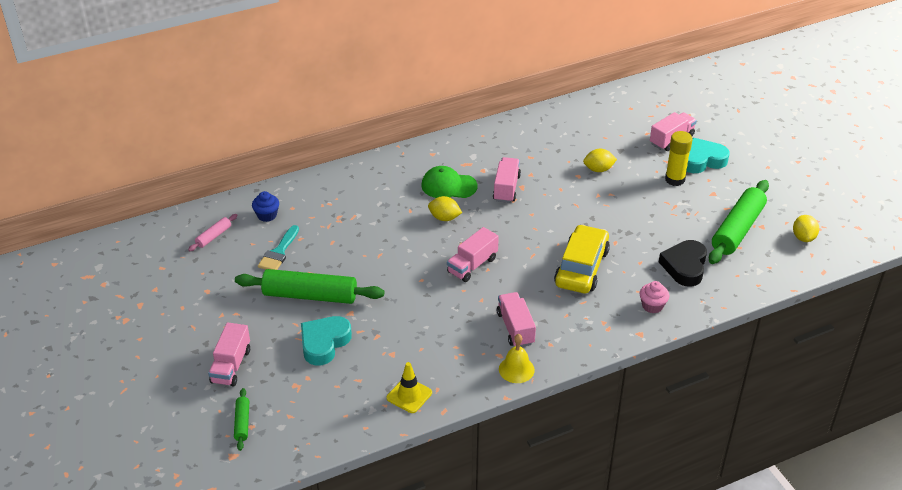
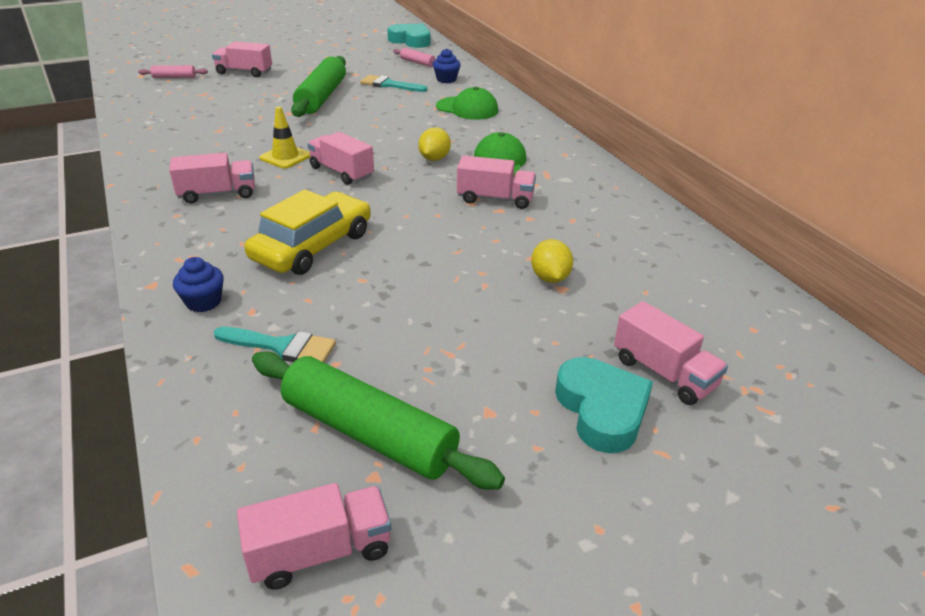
camera: 90 degrees right, 5 degrees down
green rolling pin [234,388,249,451] -> pink rolling pin [138,65,208,78]
turquoise heart [301,316,352,365] -> turquoise heart moved to [387,24,431,48]
yellow traffic cone [386,362,432,413] -> yellow traffic cone moved to [260,106,310,169]
yellow bell [499,334,535,383] -> none
yellow car [554,224,610,293] -> yellow car turned 75 degrees counterclockwise [244,189,371,275]
pink cupcake [639,281,669,313] -> blue cupcake [173,257,224,312]
black heart [659,240,707,287] -> turquoise brush [214,327,336,362]
yellow glue stick [665,131,693,186] -> none
yellow lemon [793,215,819,242] -> pink truck [237,483,391,590]
none -> green cap [436,87,498,120]

